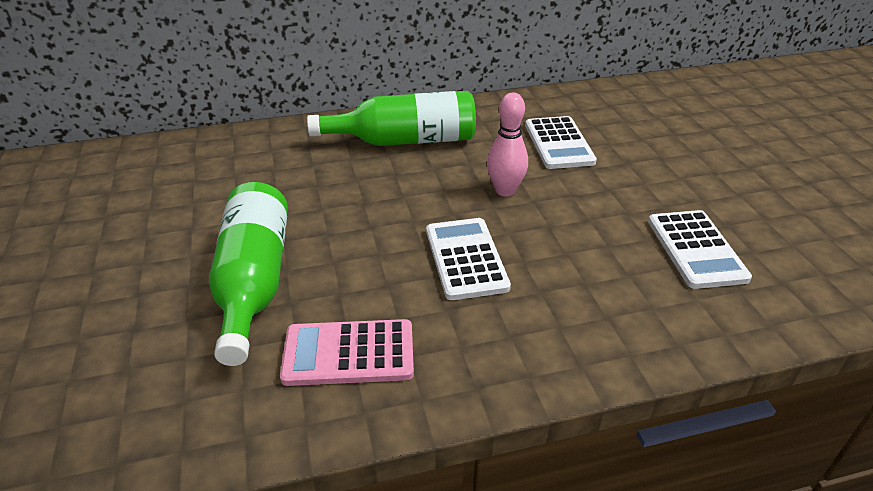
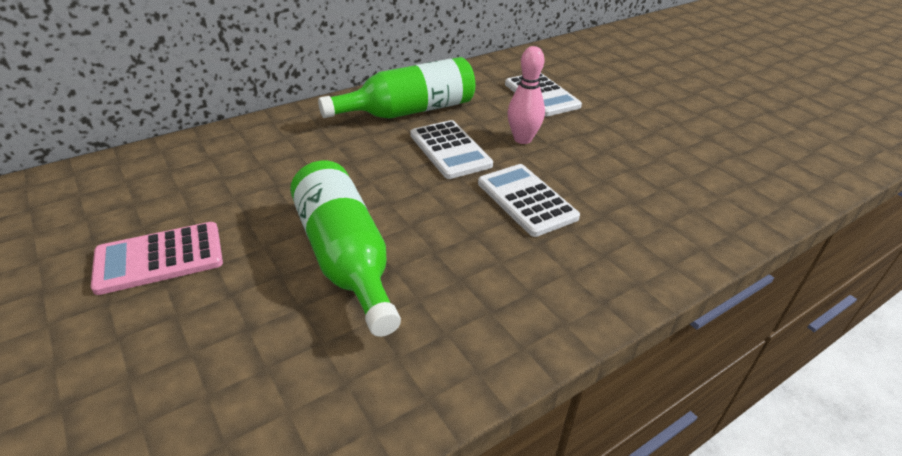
camera: 20 degrees left, 0 degrees up
pink calculator [280,319,414,386] -> pink calculator moved to [91,222,223,295]
white calculator [648,210,752,289] -> white calculator moved to [410,120,493,179]

